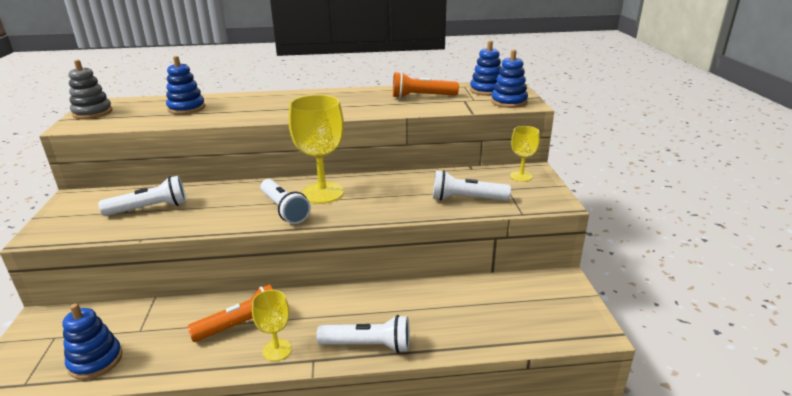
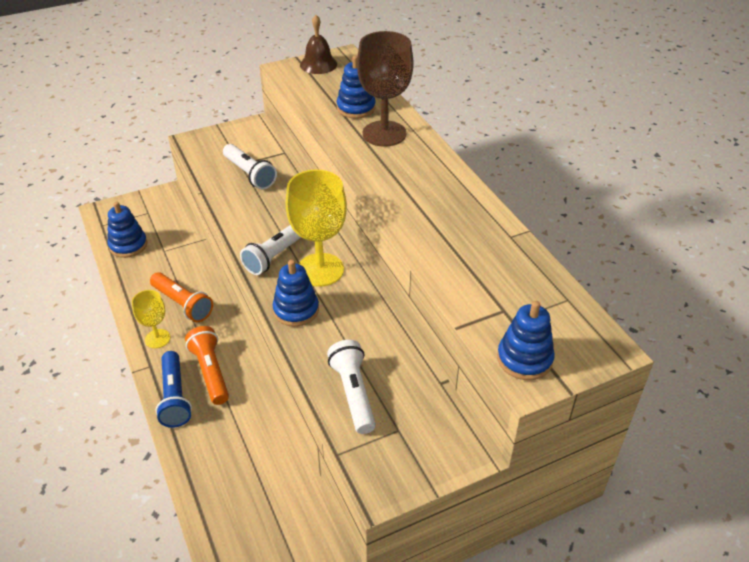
camera: 70 degrees right, 15 degrees up
grey stacking toy [69,60,112,119] -> brown bell [300,15,337,74]
white flashlight [316,315,410,353] -> blue flashlight [156,351,192,428]
orange flashlight [393,71,459,98] -> orange flashlight moved to [185,326,229,405]
blue stacking toy [470,41,501,96] -> blue stacking toy moved to [272,260,319,327]
yellow goblet [510,126,540,182] -> none
none -> brown goblet [357,31,414,147]

